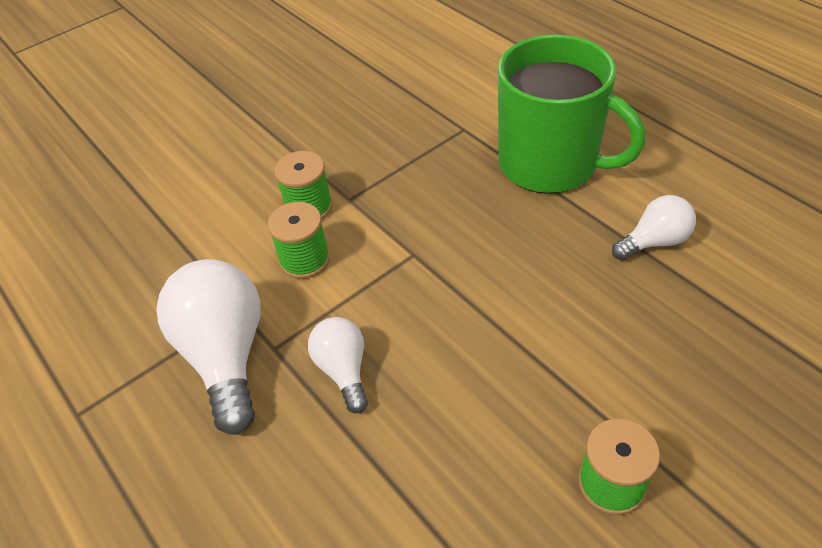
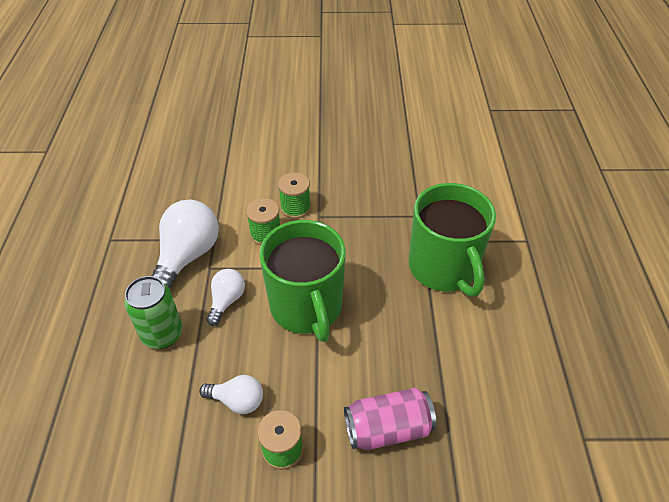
camera: 35 degrees right, 0 degrees up
white light bulb [612,195,696,260] -> white light bulb moved to [199,375,263,414]
none -> green can [125,276,183,349]
none -> green mug [259,220,346,342]
none -> pink can [344,388,436,450]

